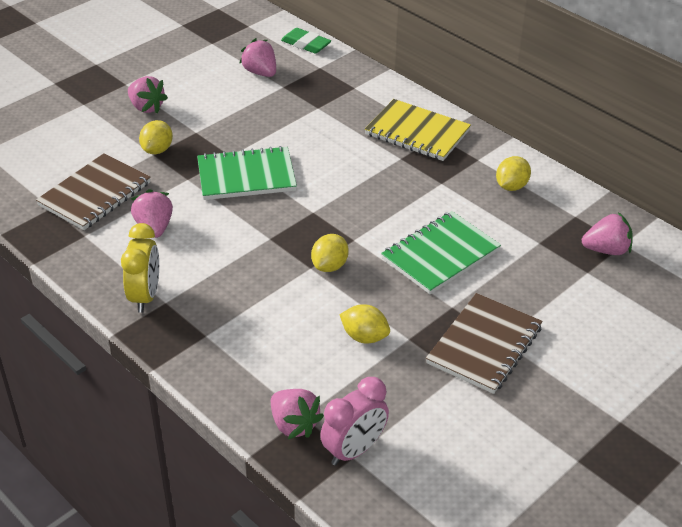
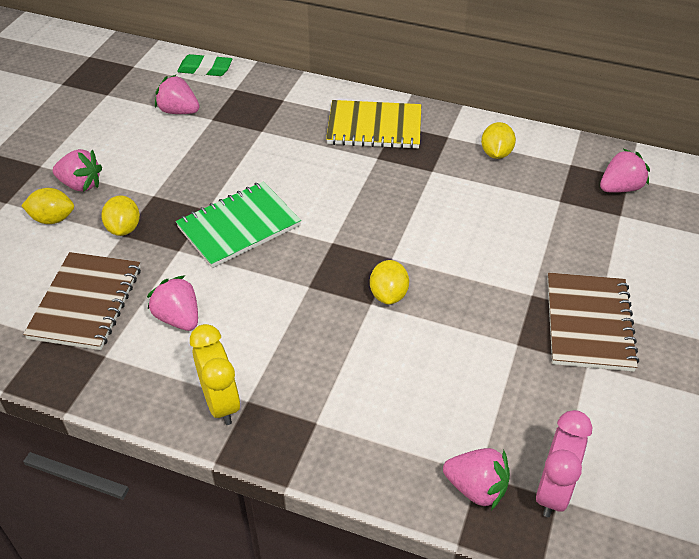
camera: 25 degrees left, 5 degrees up
yellow lemon [339,304,390,343] -> yellow lemon moved to [21,188,74,224]
green notebook [381,211,501,294] -> none

